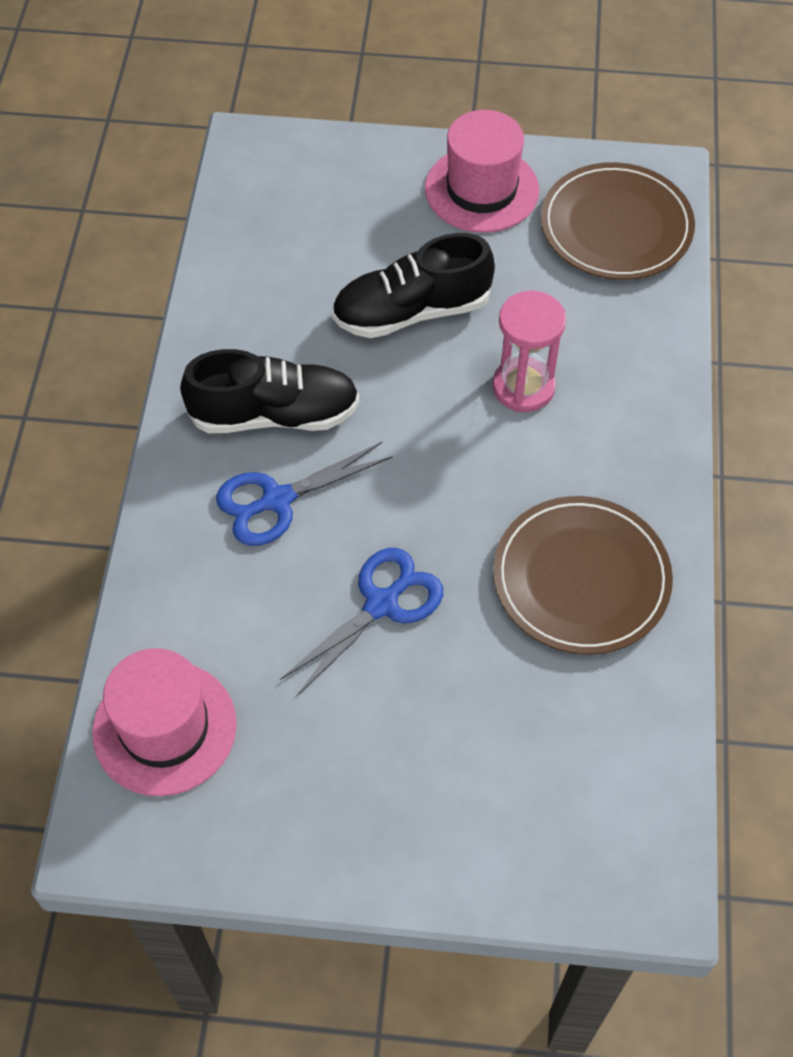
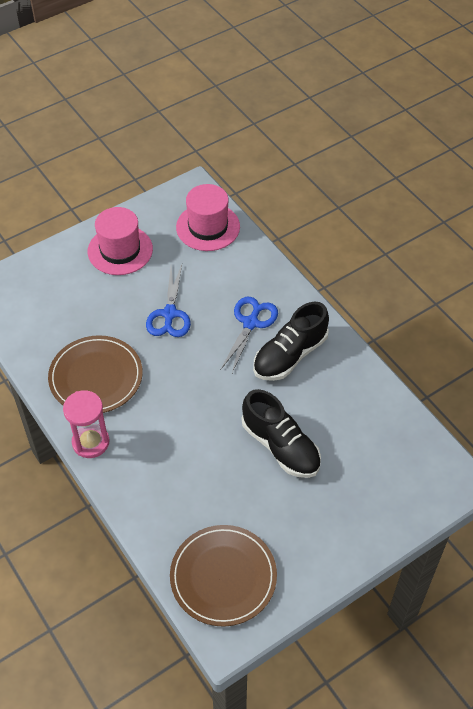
camera: 140 degrees right, 5 degrees down
black shoe [332,233,495,338] -> black shoe turned 105 degrees clockwise [242,389,321,478]
pink hat [425,110,539,233] -> pink hat moved to [88,207,153,275]
pink hourglass [492,291,566,412] -> pink hourglass moved to [63,390,110,458]

